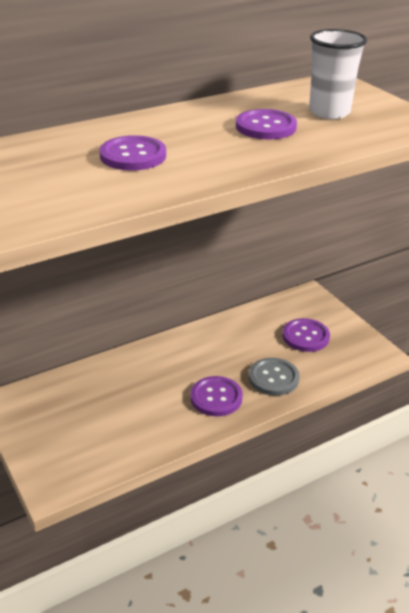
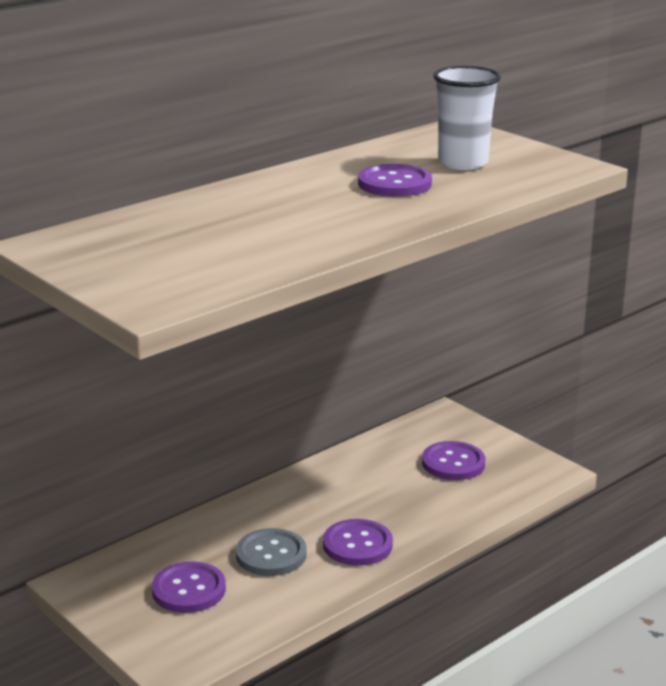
camera: 10 degrees left, 10 degrees down
purple button [100,135,166,171] -> purple button moved to [152,561,226,613]
grey button [249,358,300,396] -> grey button moved to [236,528,306,576]

